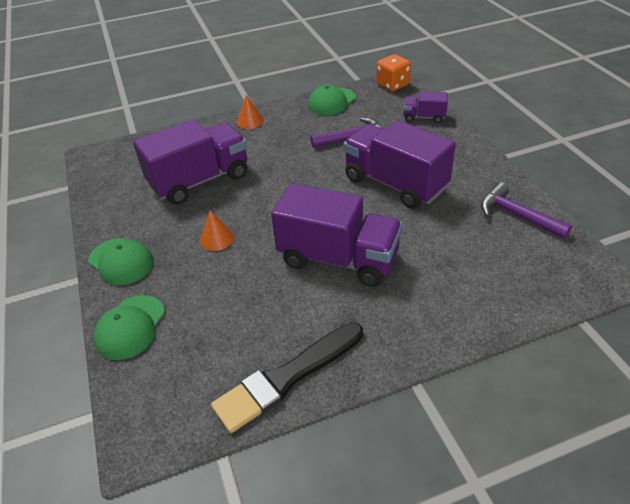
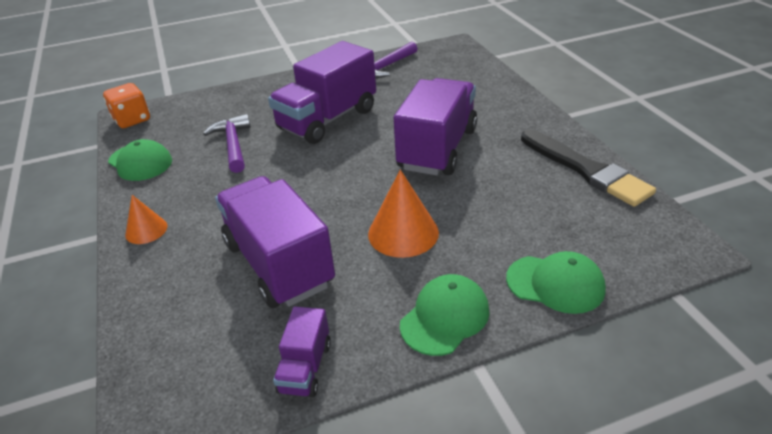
camera: 90 degrees left, 5 degrees down
orange cone [200,210,234,251] -> orange cone [368,170,439,258], size x1.65
purple truck [403,91,448,123] -> purple truck moved to [273,307,331,397]

